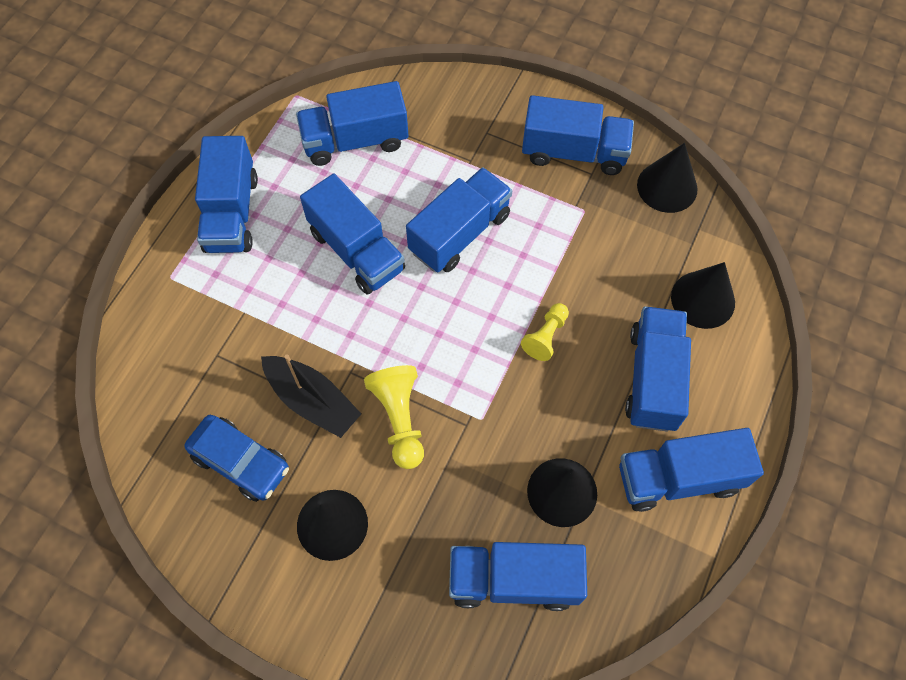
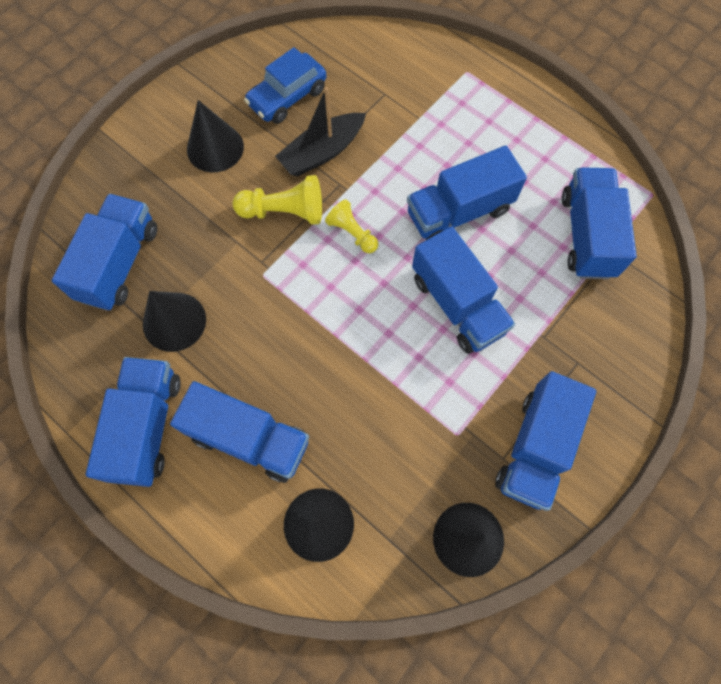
camera: 105 degrees right, 5 degrees up
blue truck [195,136,258,253] -> none
yellow pawn [521,303,569,361] -> yellow pawn moved to [325,199,378,253]

